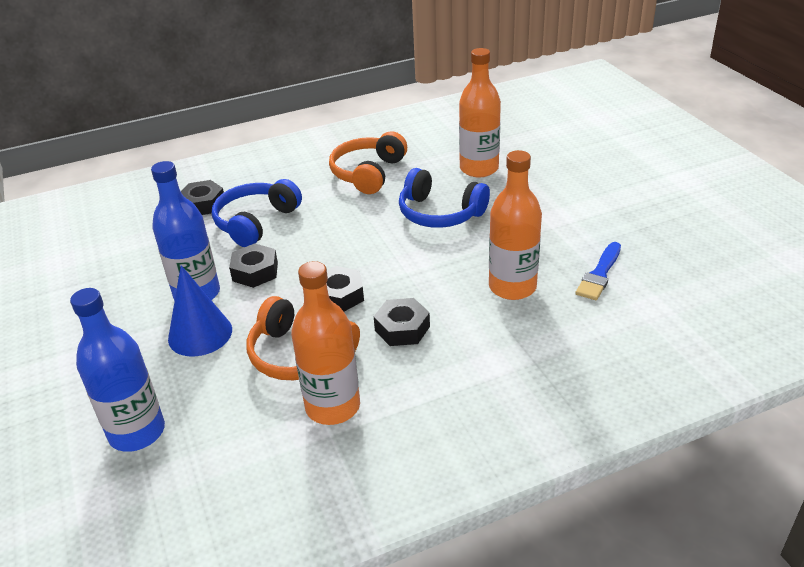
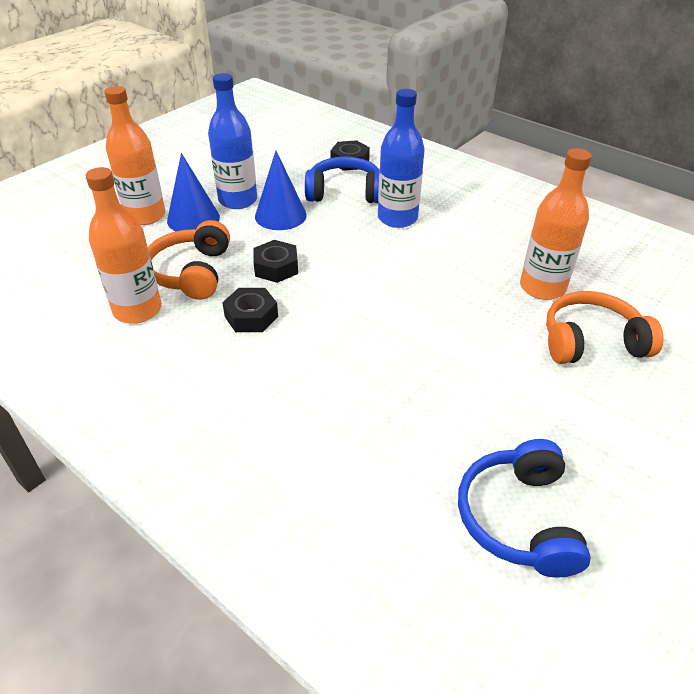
camera: 60 degrees right, 5 degrees up
blue bottle [70,288,165,452] -> blue bottle moved to [378,89,425,228]
black nut [229,243,278,288] -> blue cone [255,151,307,230]
orange headphones [329,132,407,194] -> orange headphones moved to [546,291,664,364]
blue headphones [399,168,490,228] -> blue headphones moved to [458,439,591,578]
orange bottle [489,150,542,300] -> orange bottle moved to [104,86,165,225]
blue brush [575,242,621,300] -> none

